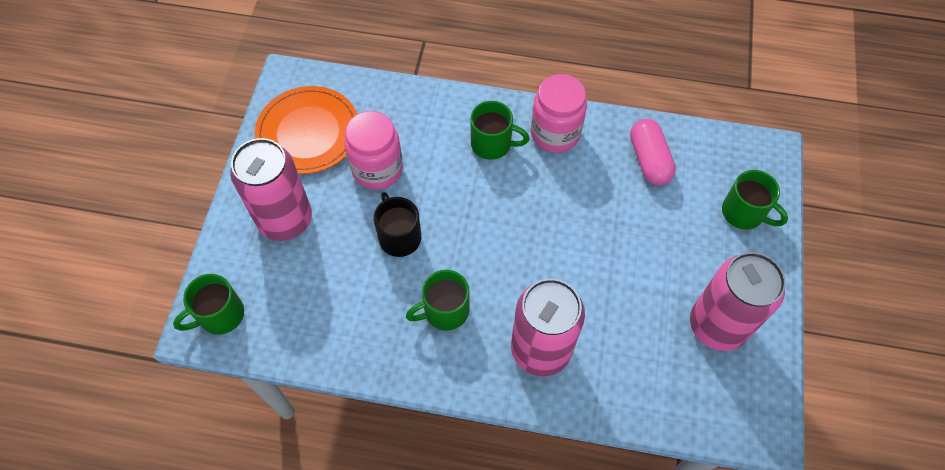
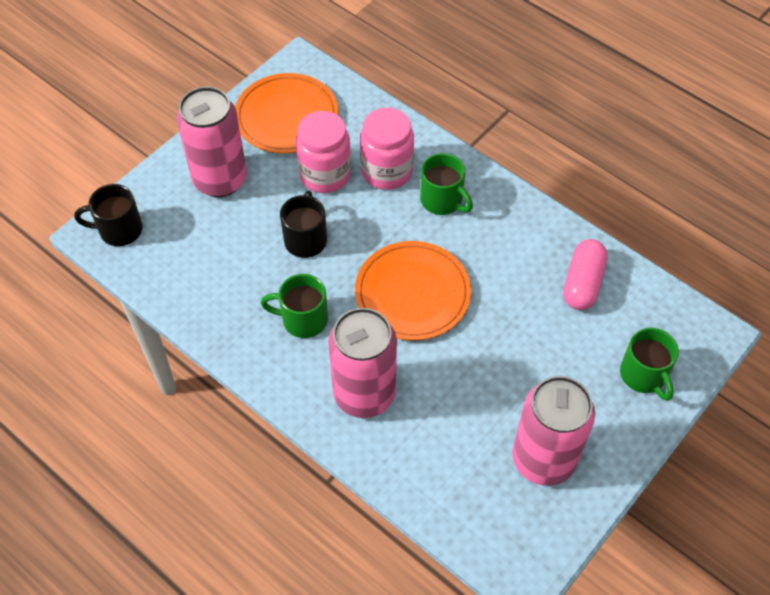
camera: 30 degrees right, 5 degrees down
green mug [173,274,244,335] -> black mug [74,184,143,246]
pink jar [531,74,587,153] -> pink jar moved to [360,107,414,190]
none -> orange plate [355,241,471,340]

